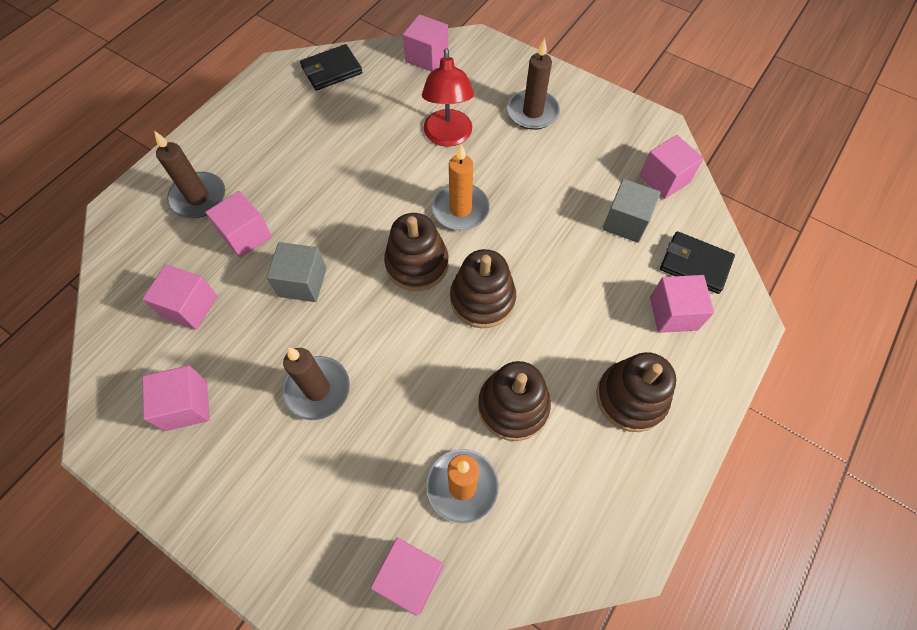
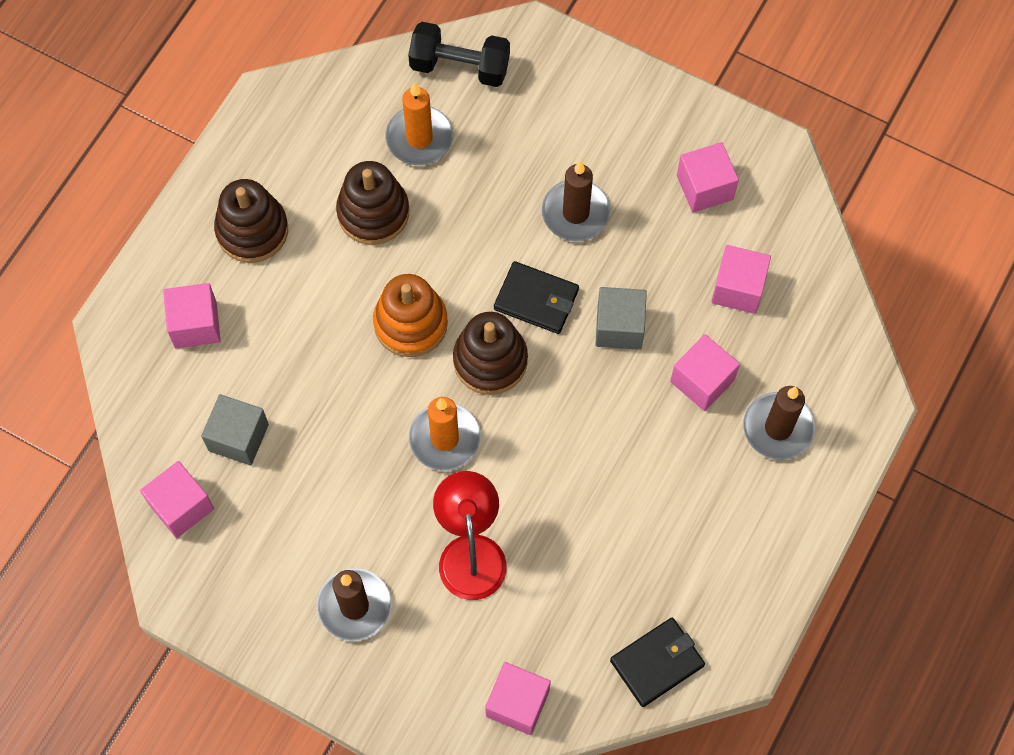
camera: 175 degrees right, 5 degrees up
pink cube [370,538,444,616] -> black dumbbell [408,22,510,87]
brown stacking toy [450,249,516,328] -> orange stacking toy [373,274,448,357]
black wallet [660,231,735,294] -> black wallet moved to [494,261,579,334]

